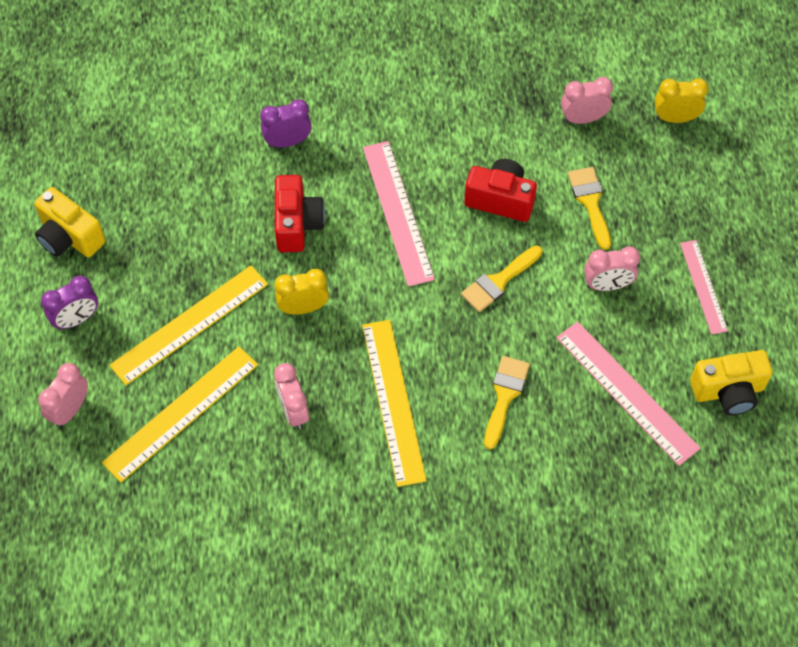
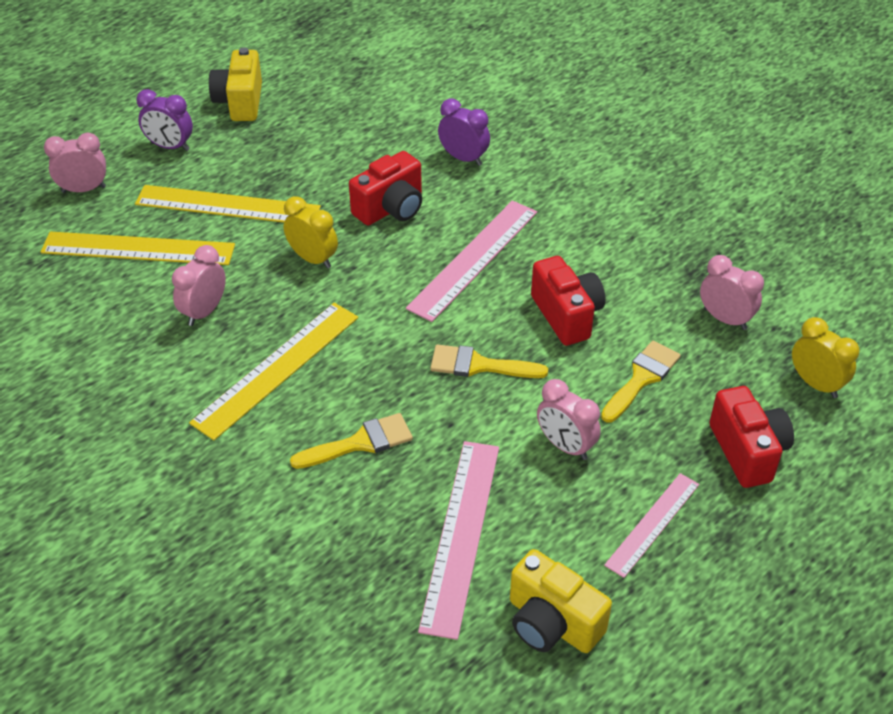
camera: 50 degrees right, 15 degrees down
none -> red camera [710,386,794,488]

